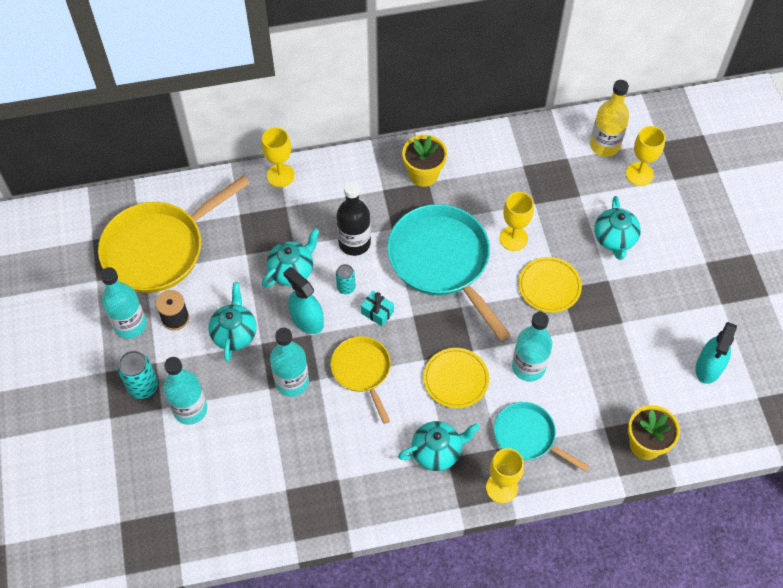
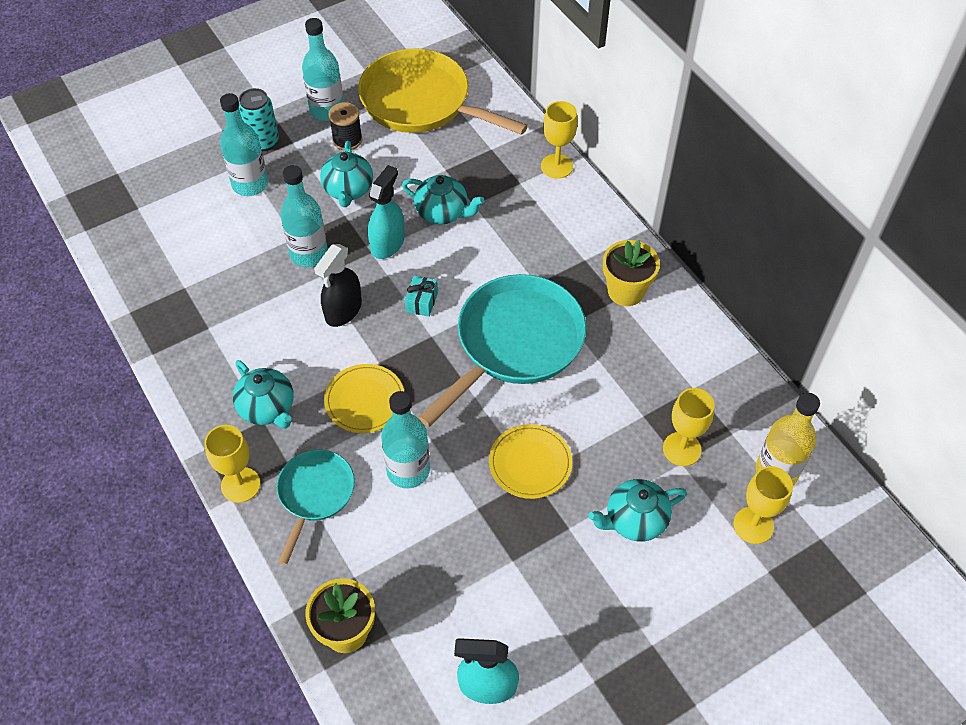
camera: 70 degrees right, 5 degrees down
turquoise teapot [208,282,257,362] -> turquoise teapot turned 105 degrees clockwise [320,141,373,207]
yellow pan [330,336,391,424] -> black spray bottle [314,244,362,327]
turquoise can [336,264,356,294] -> none
black bottle [337,181,371,256] -> none
yellow goblet [499,192,534,251] -> yellow goblet moved to [663,388,715,466]

